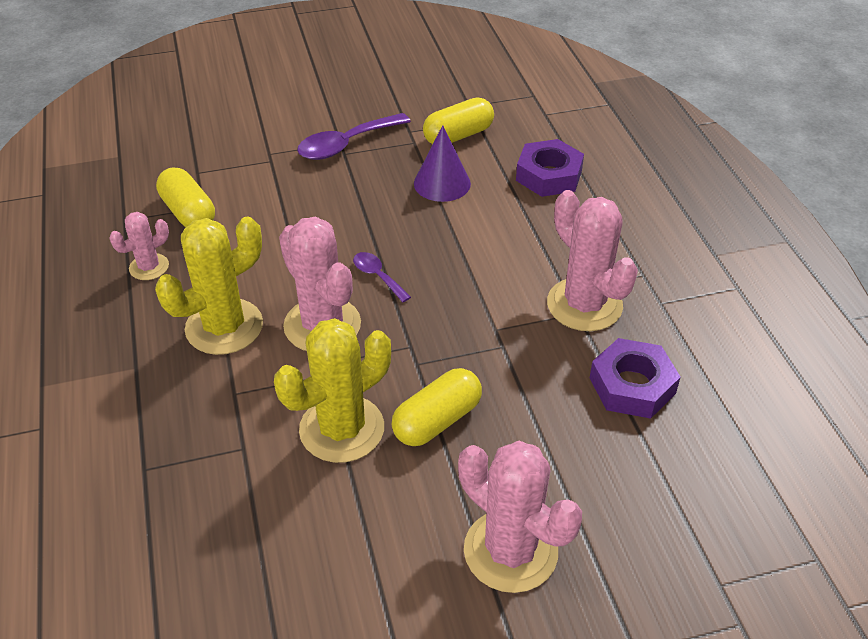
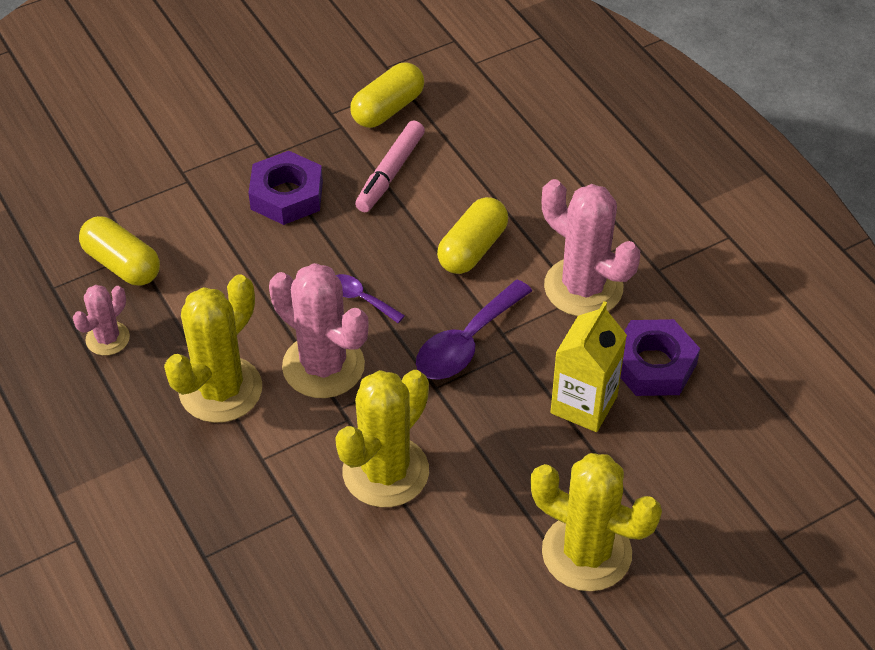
camera: 15 degrees left, 5 degrees up
purple spoon [297,113,411,160] -> purple spoon moved to [416,280,532,380]
yellow capsule [392,368,482,446] -> yellow capsule moved to [437,197,508,274]
purple cone [414,125,471,202] -> pink marker [355,120,425,212]
pink cactus [458,441,582,593] -> yellow cactus [530,453,662,591]
purple nut [516,139,584,197] -> purple nut moved to [249,151,323,225]
none -> yellow carton [551,301,627,432]

